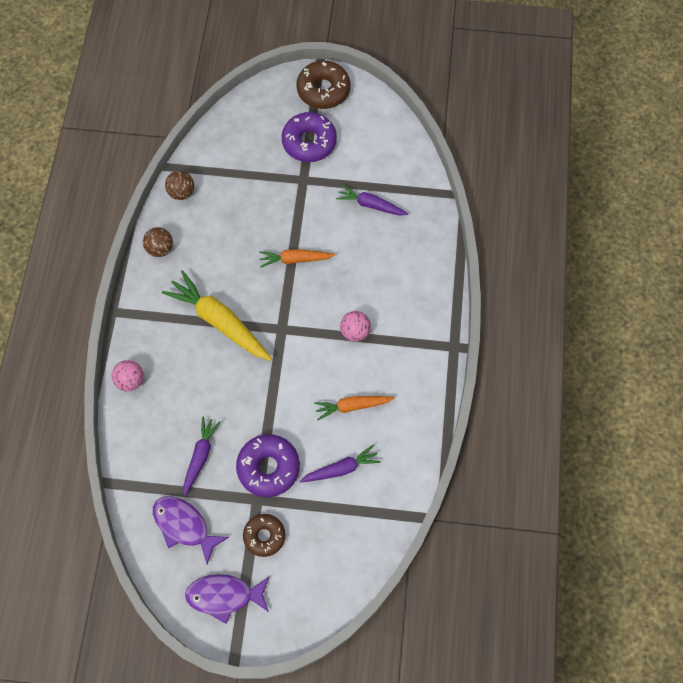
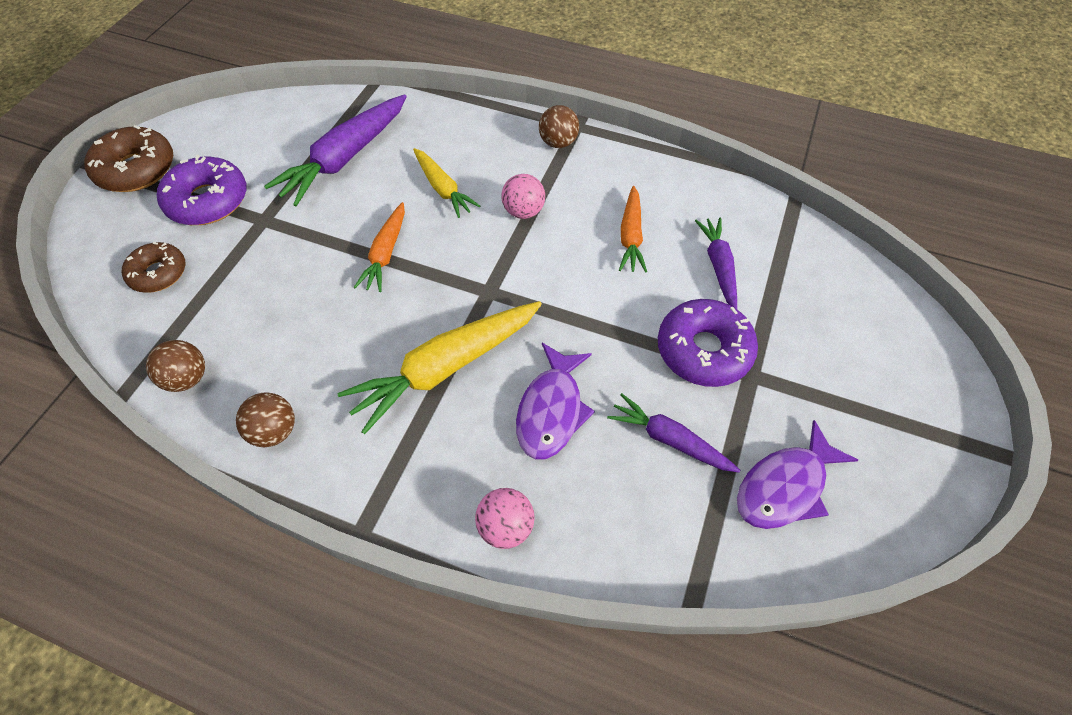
camera: 75 degrees left, 10 degrees down
purple fish [185,574,270,624] -> purple fish moved to [516,343,595,459]
brown donut [243,514,285,557] -> brown donut moved to [122,242,185,293]
purple carrot [336,185,408,216] -> purple carrot [264,94,407,207], size x1.71
none -> yellow carrot [413,148,480,218]
none -> brown ball [539,105,579,148]

